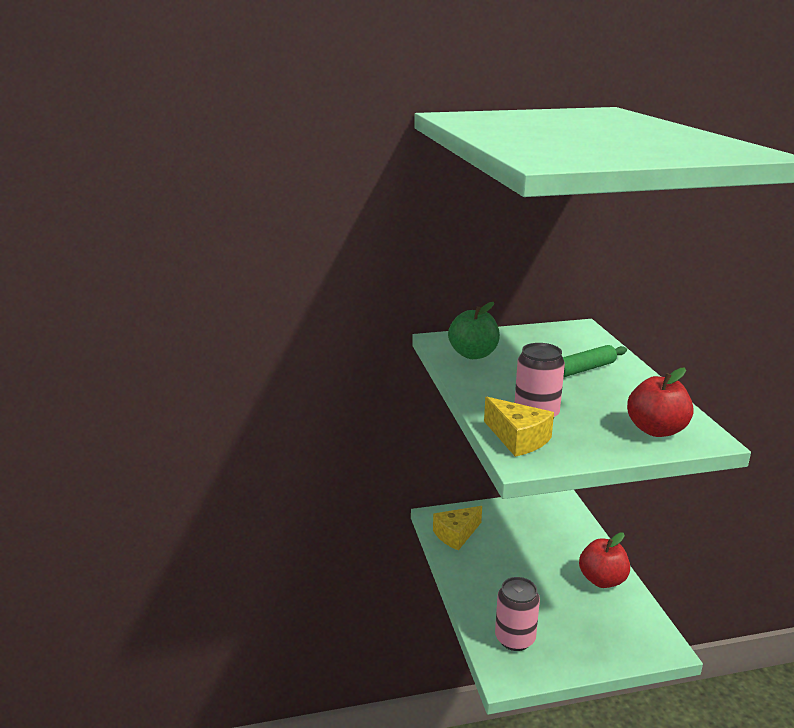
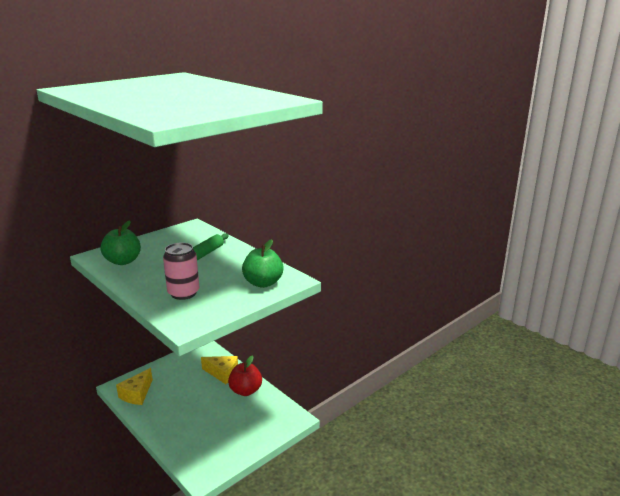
camera: 30 degrees left, 0 degrees up
yellow cheese [484,397,554,457] -> yellow cheese moved to [201,356,238,384]
pink can [495,577,540,651] -> none
red apple [627,368,694,437] -> green apple [242,239,284,288]

